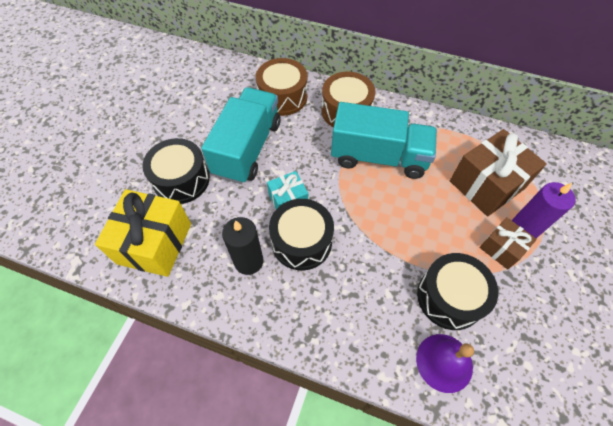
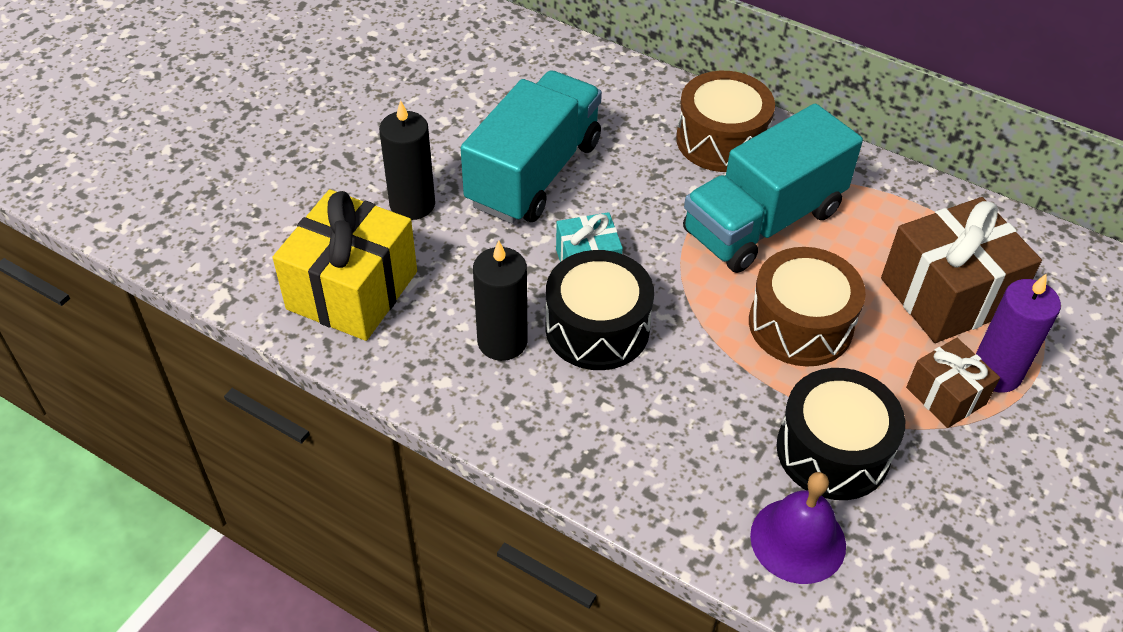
camera: 10 degrees right, 10 degrees down
black drum [142,138,210,204] -> black candle [379,100,435,220]
brown drum [256,58,307,116] -> brown drum moved to [749,247,866,367]
turquoise truck [331,102,437,179] -> turquoise truck turned 120 degrees clockwise [683,103,863,273]

